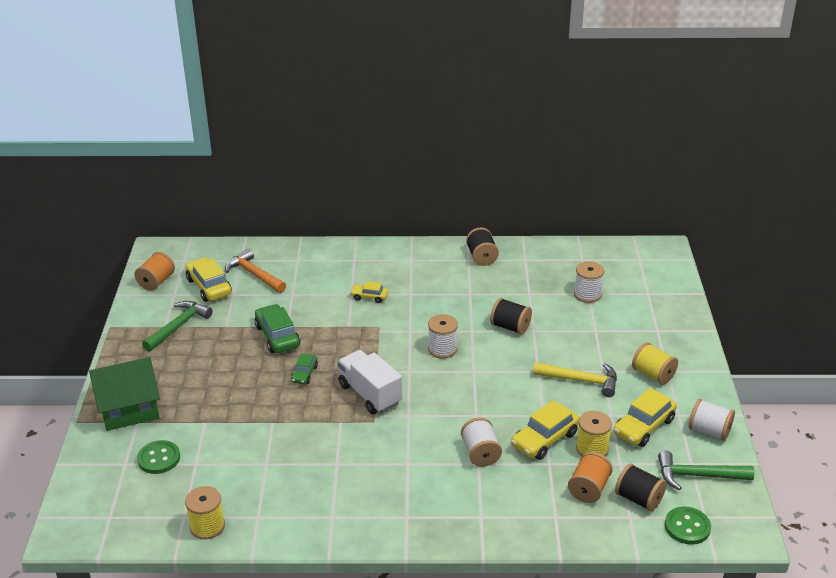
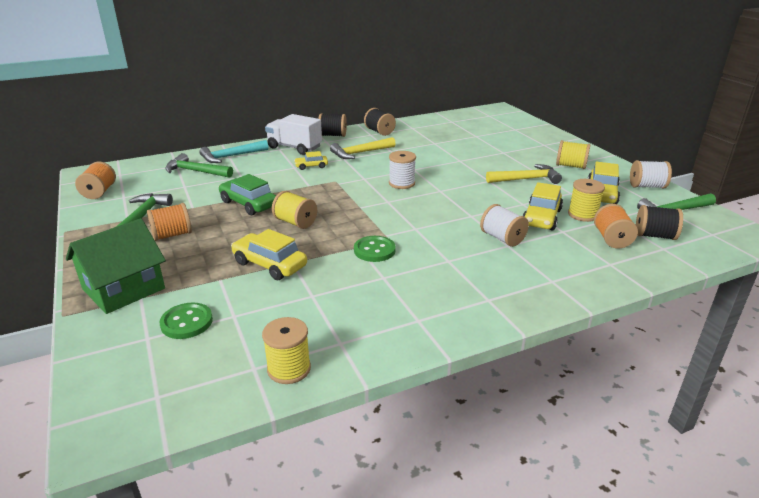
camera: 25 degrees left, 5 degrees down
yellow car [185,257,232,302] -> yellow car moved to [231,229,307,280]
orange hammer [225,249,286,293] -> green hammer [166,153,233,178]
green car [291,353,318,384] -> yellow spool [272,191,317,229]
white truck [338,350,402,414] -> white truck moved to [265,114,322,155]
black spool [490,298,532,335] -> black spool moved to [318,113,347,137]
white spool [574,261,604,303] -> none
green button [665,506,711,545] -> green button moved to [354,236,396,262]
none -> orange spool [147,203,192,241]
none -> turquoise hammer [199,140,268,163]
none -> yellow hammer [330,137,396,159]

